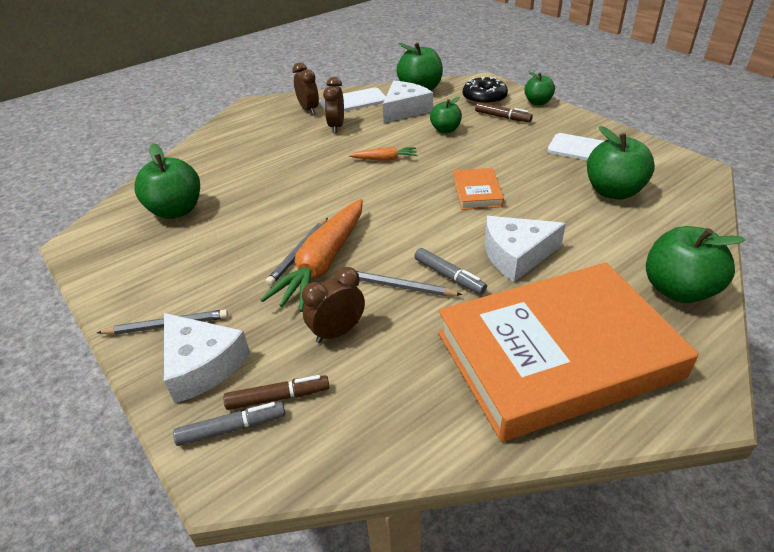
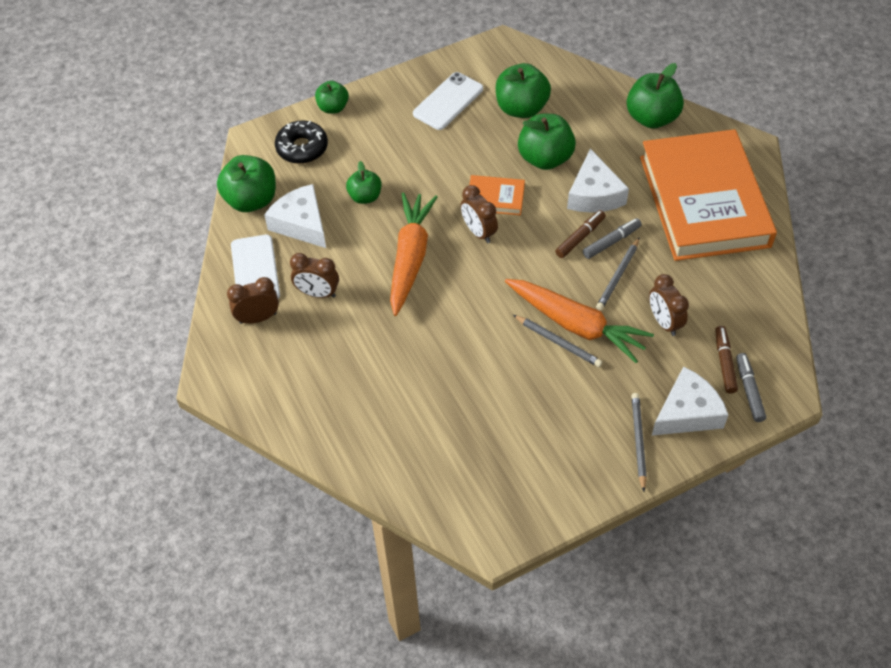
camera: 80 degrees left, 15 degrees up
green apple [134,143,200,219] -> green apple moved to [518,114,576,170]
orange carrot [349,147,417,161] -> orange carrot [390,192,438,316], size x2.05
brown marker [475,102,533,122] -> brown marker moved to [555,210,606,258]
none -> brown clock [460,185,498,243]

